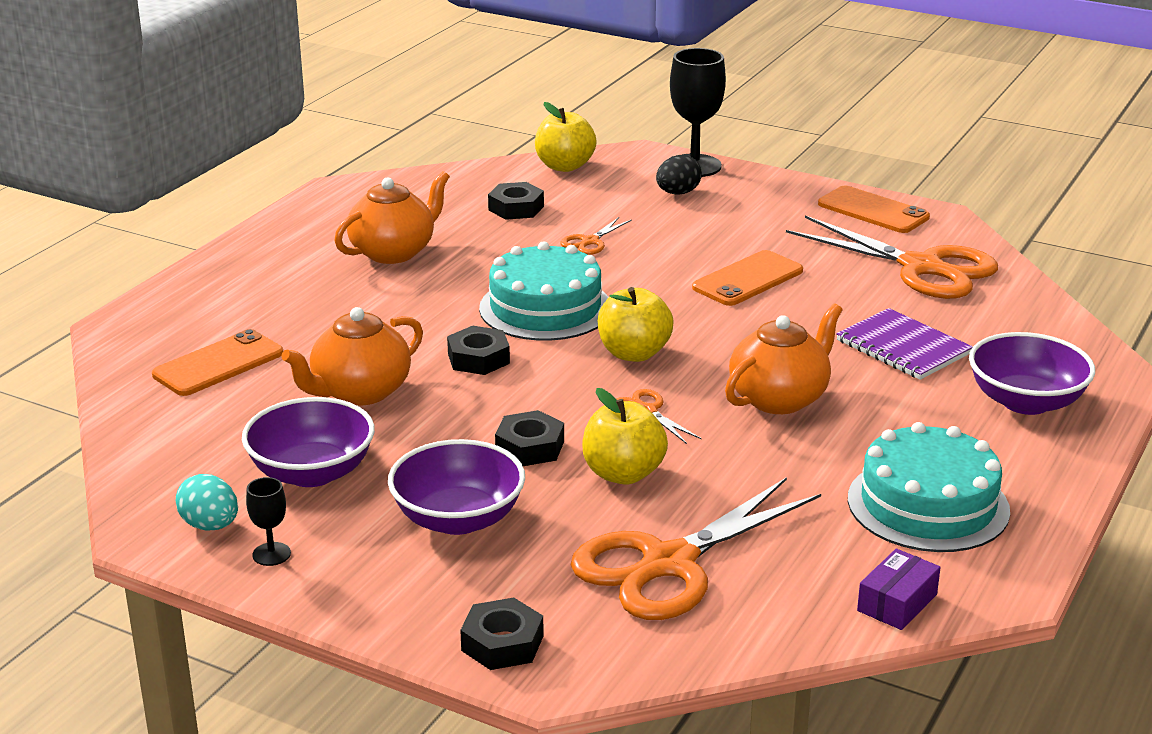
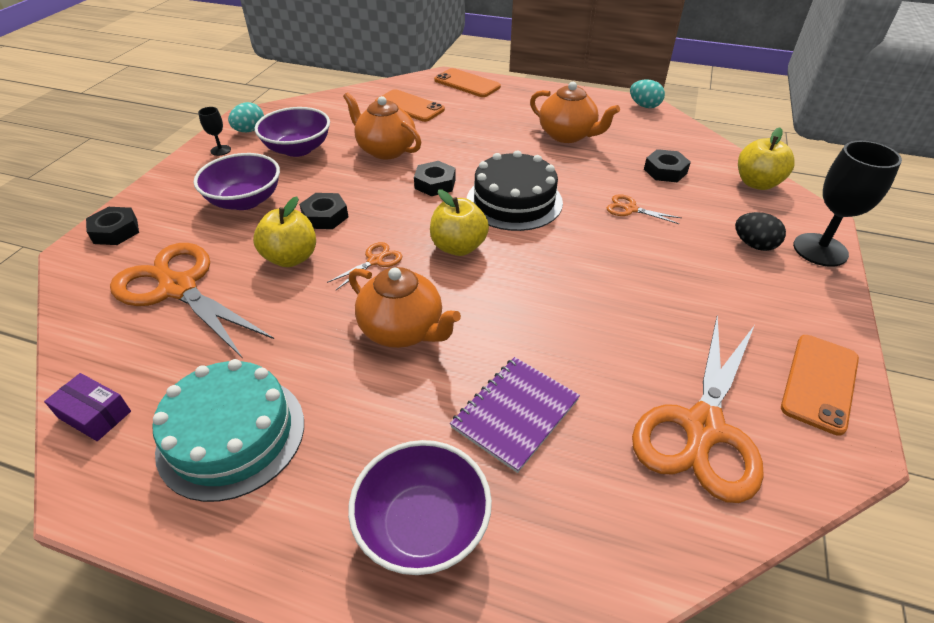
camera: 80 degrees right, 15 degrees up
turquoise cake [479,241,609,341] -> black cake [467,150,563,231]
orange phone [692,250,803,306] -> orange phone moved to [434,68,501,97]
none -> turquoise egg [630,79,665,108]

